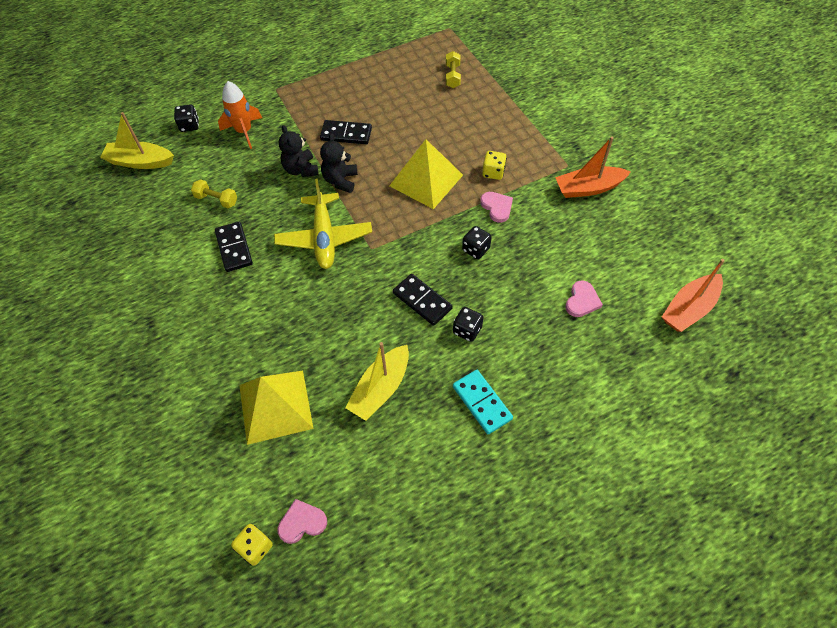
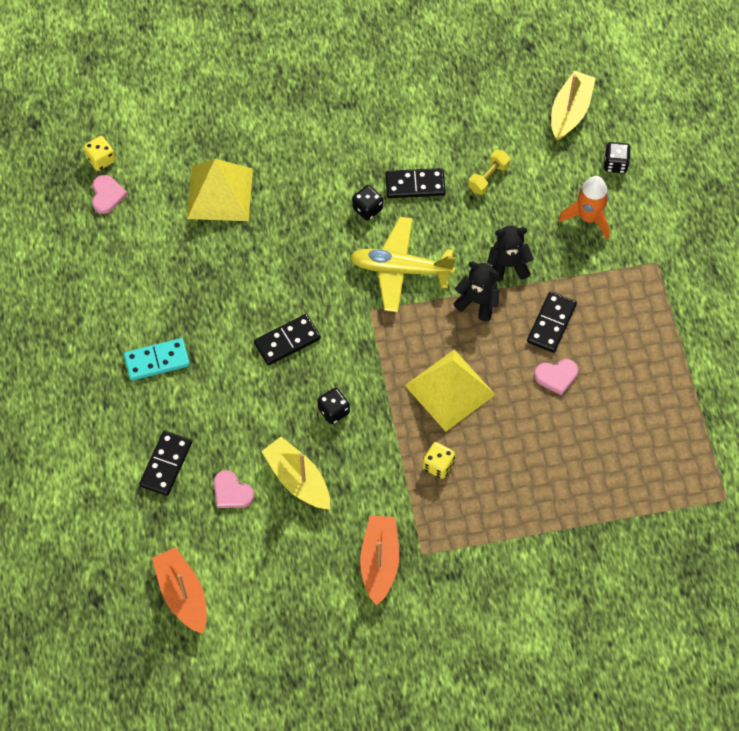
camera: 105 degrees right, 5 degrees up
yellow boat [345,342,409,421] -> yellow boat moved to [261,437,330,509]
yellow dumbbell [446,51,461,88] -> none
black dice [453,307,484,342] -> black dice moved to [352,185,383,221]
pink heart [480,192,513,223] -> pink heart moved to [534,359,578,395]
none -> black domino [139,431,192,496]

